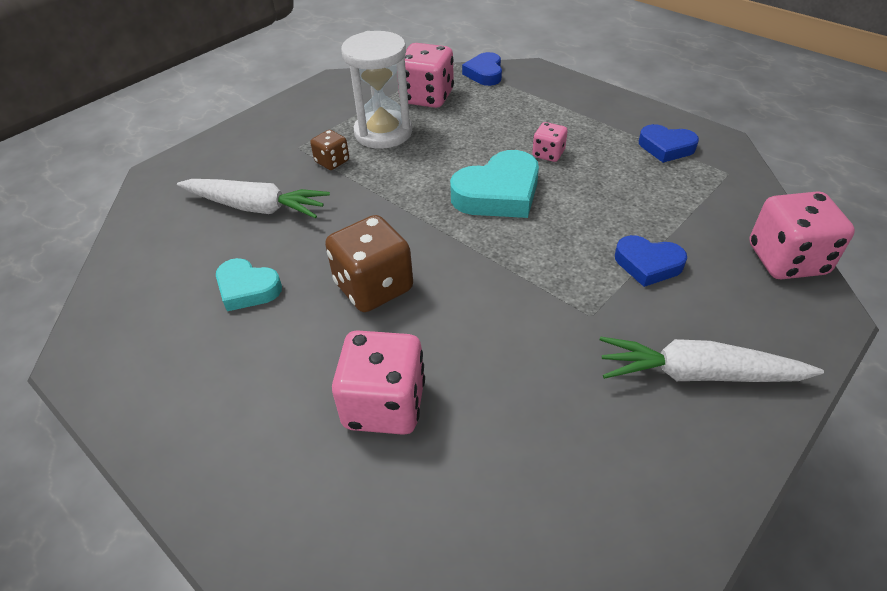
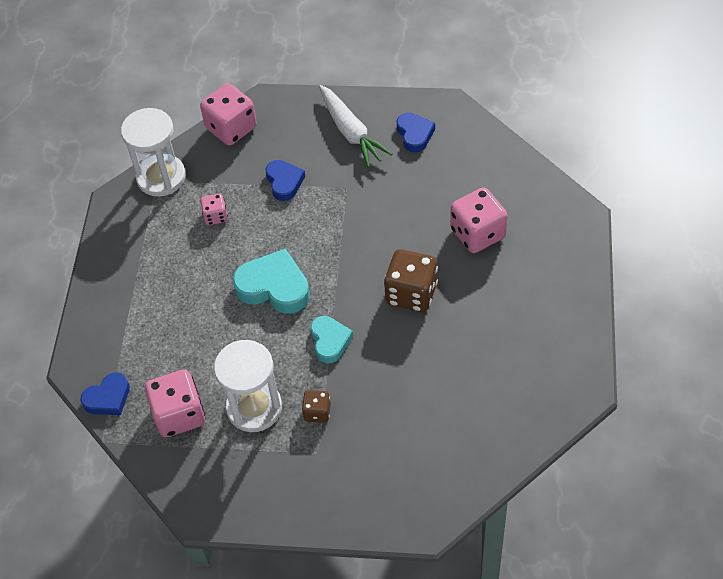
camera: 125 degrees left, 10 degrees up
white carrot [177,179,330,219] -> none
turquoise heart [216,258,282,311] -> turquoise heart moved to [311,316,353,363]
pink dice [532,122,568,162] -> pink dice moved to [201,194,228,225]
blue heart [639,124,699,163] -> blue heart moved to [397,113,435,152]
none -> white hourglass [121,108,186,197]

